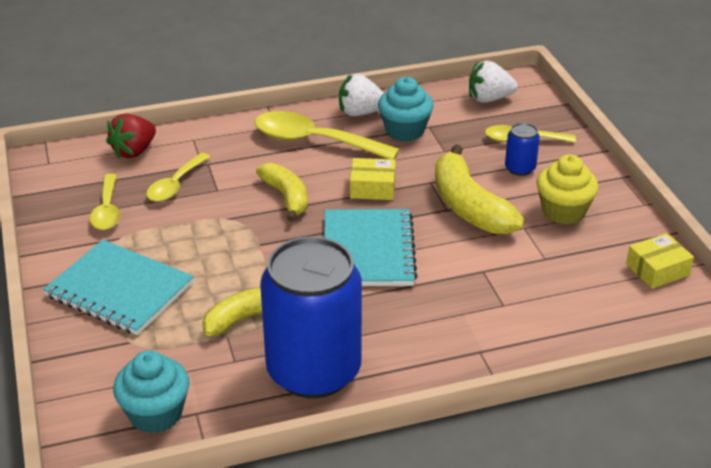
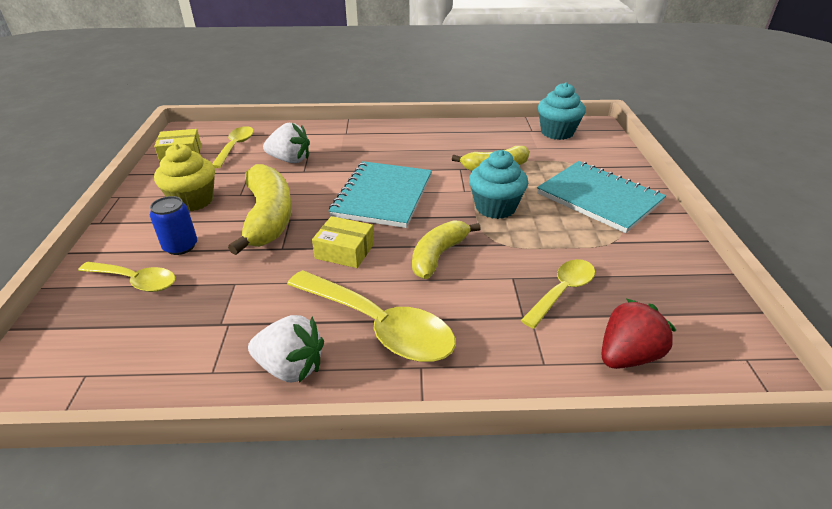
camera: 165 degrees left, 0 degrees up
yellow spoon [90,174,120,230] -> yellow spoon moved to [212,126,254,168]
yellow banana [256,163,308,222] -> yellow banana turned 45 degrees clockwise [412,220,481,279]
blue can [260,236,362,398] -> none
turquoise cupcake [378,77,434,141] -> turquoise cupcake moved to [469,150,528,219]
white strawberry [469,61,518,103] -> white strawberry moved to [263,123,310,163]

